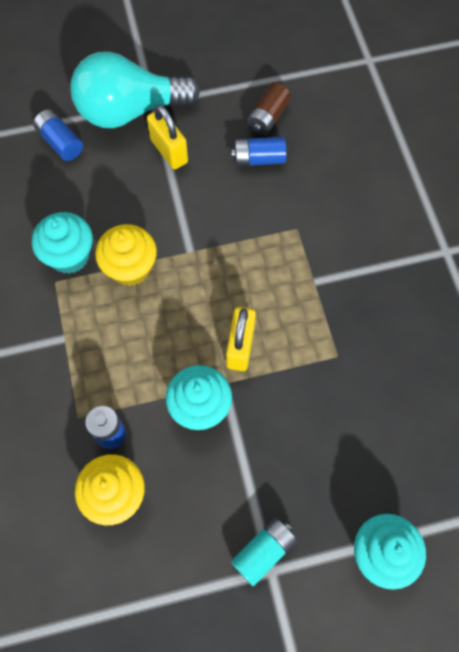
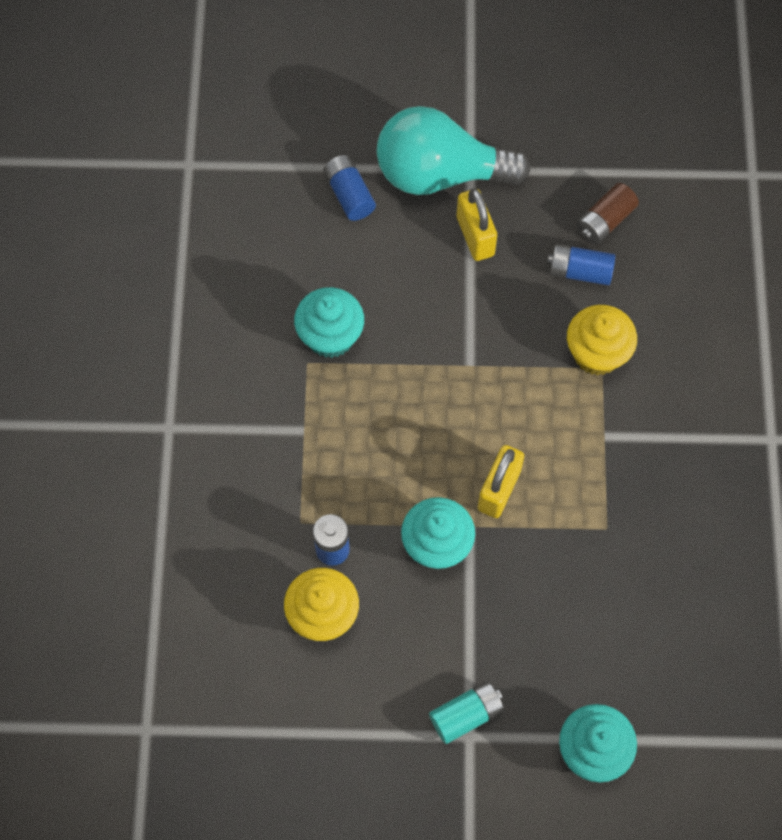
camera: 15 degrees right, 0 degrees up
yellow cupcake [95,224,157,286] -> yellow cupcake moved to [567,305,637,376]

